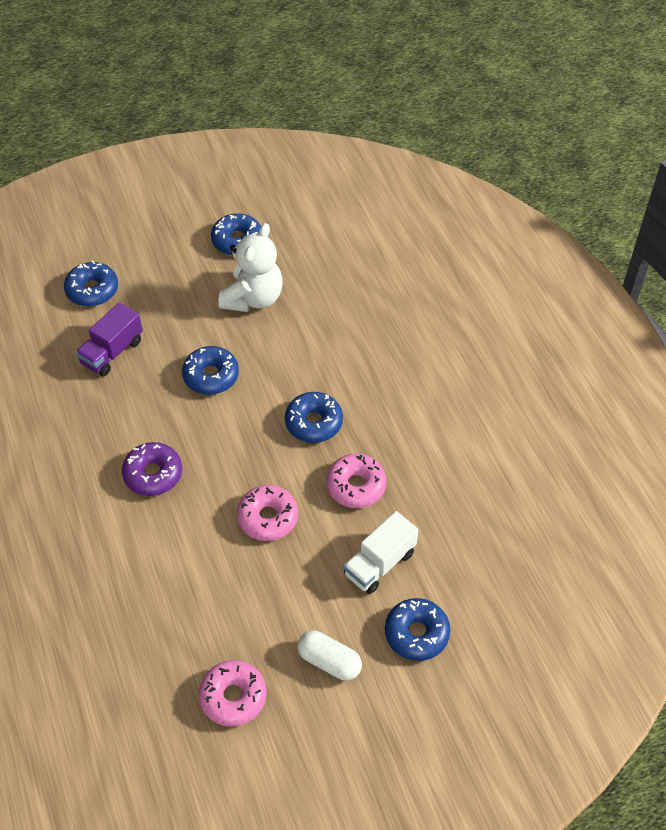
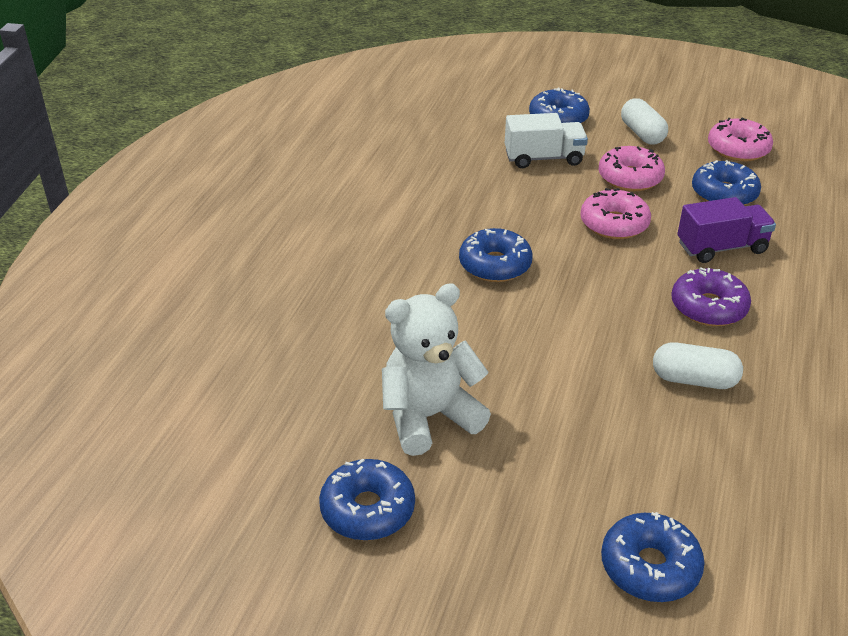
camera: 140 degrees left, 15 degrees down
purple truck [76,302,143,376] -> purple truck moved to [678,197,776,263]
blue donut [182,346,239,395] -> blue donut moved to [692,160,761,205]
pink donut [326,454,387,508] -> pink donut moved to [599,146,665,191]
none -> white capsule [653,342,743,389]

